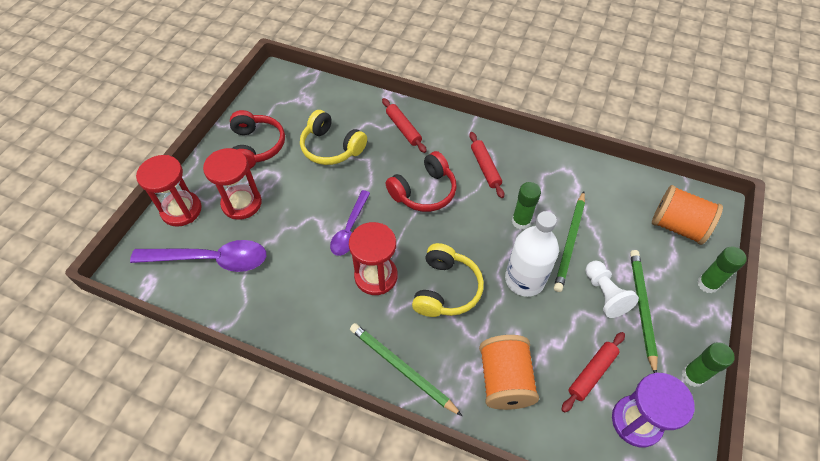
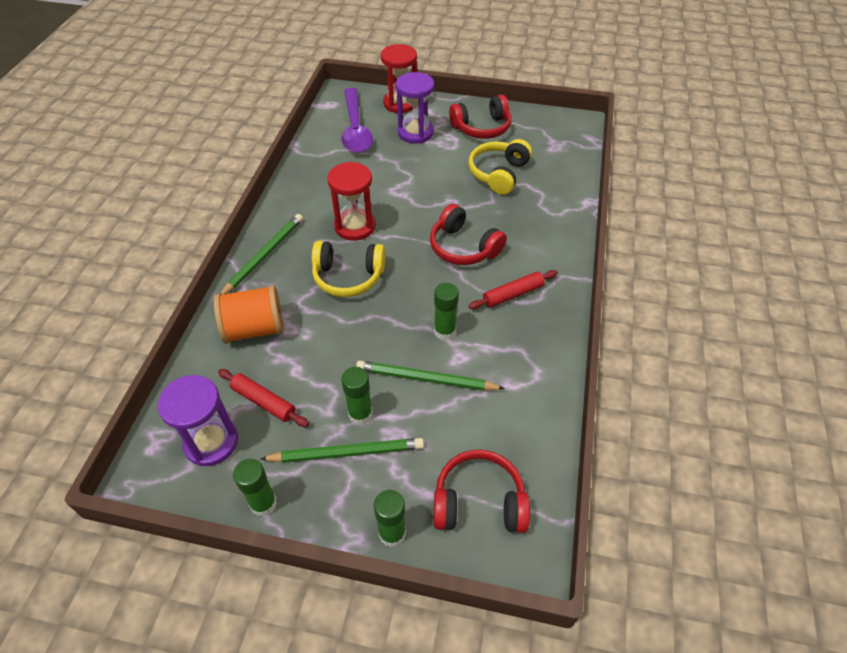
camera: 80 degrees right, 5 degrees down
red hourglass [203,148,262,220] -> purple hourglass [396,72,434,143]
purple spoon [330,190,370,256] -> none
red rolling pin [382,98,427,153] -> none
white bottle [505,211,559,297] -> none
white pawn [585,261,639,318] -> green glue stick [342,367,372,425]
orange spool [652,185,723,245] -> red headphones [433,450,530,533]

